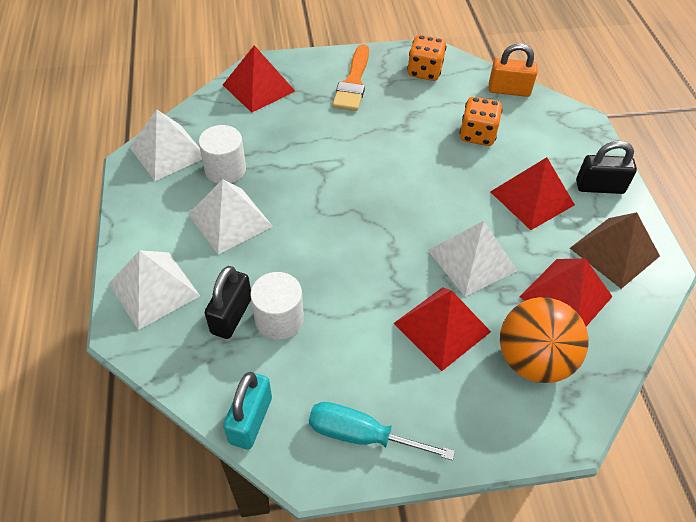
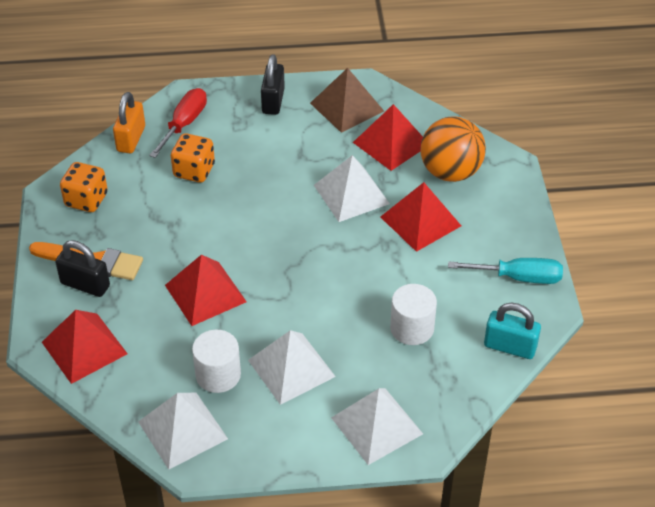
camera: 85 degrees left, 5 degrees down
black padlock [205,266,251,339] -> black padlock moved to [55,240,110,297]
turquoise screwdriver [309,402,455,460] -> turquoise screwdriver turned 105 degrees counterclockwise [448,258,563,284]
red pyramid [490,157,575,230] -> red pyramid moved to [165,255,247,326]
none -> red screwdriver [149,88,207,158]

